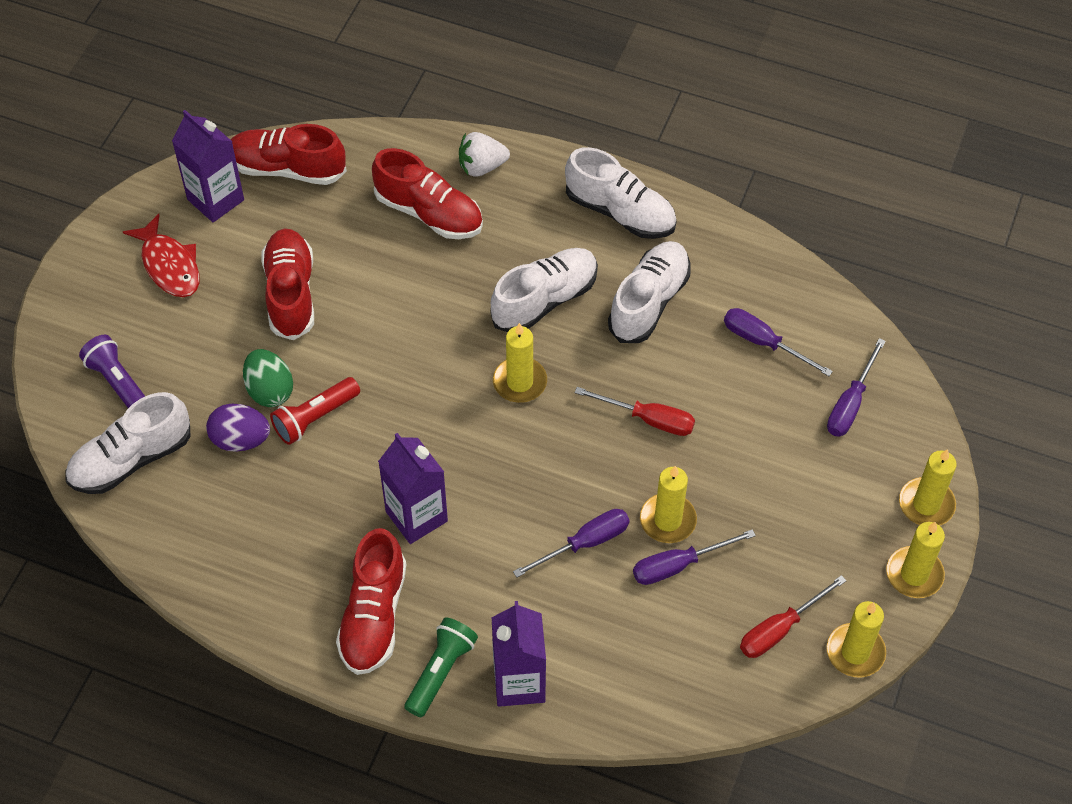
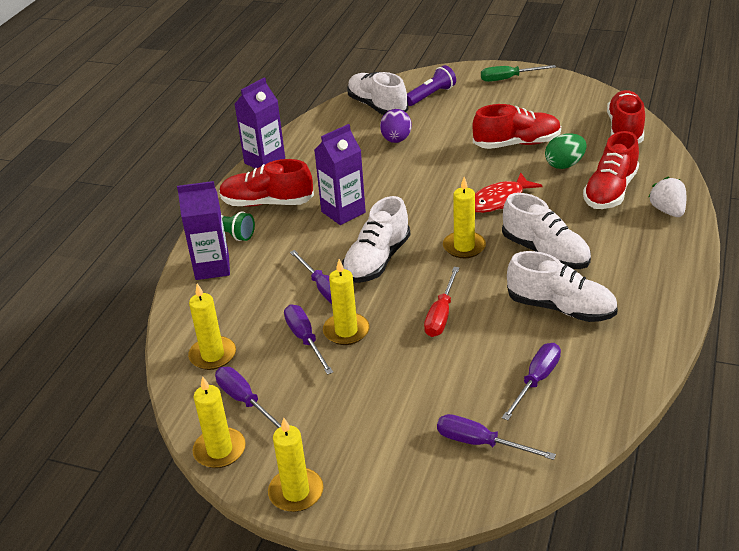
camera: 90 degrees right, 20 degrees down
red fish [123,214,199,297] -> red fish moved to [475,173,543,213]
purple carton [172,110,244,222] -> purple carton moved to [235,77,285,168]
green egg [243,349,293,407] -> green egg moved to [545,133,587,169]
red flashlight [270,377,360,445] -> none
white shoe [565,147,677,239] -> white shoe moved to [342,196,410,283]
red screwdriver [740,575,847,658] -> purple screwdriver [215,367,281,428]
yellow candle [899,449,957,526] -> yellow candle moved to [188,284,236,370]
none -> green screwdriver [481,65,556,82]

